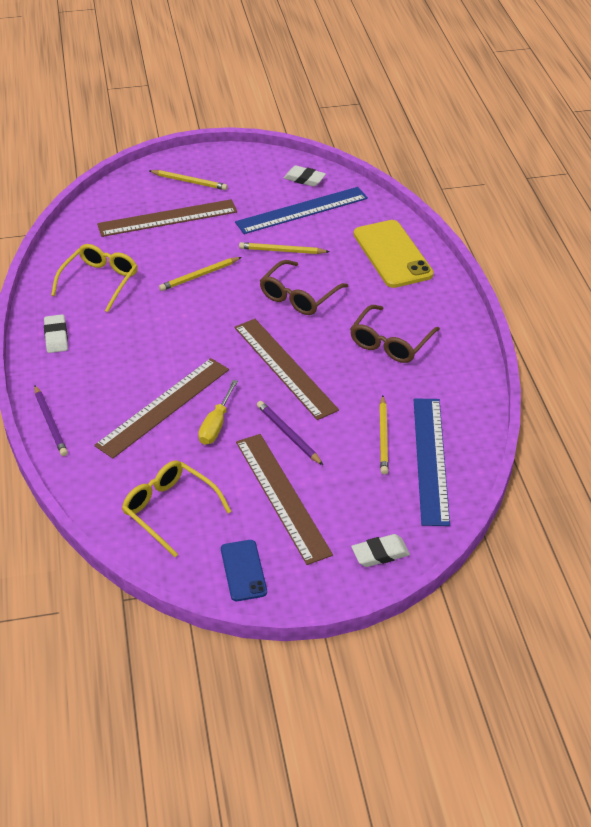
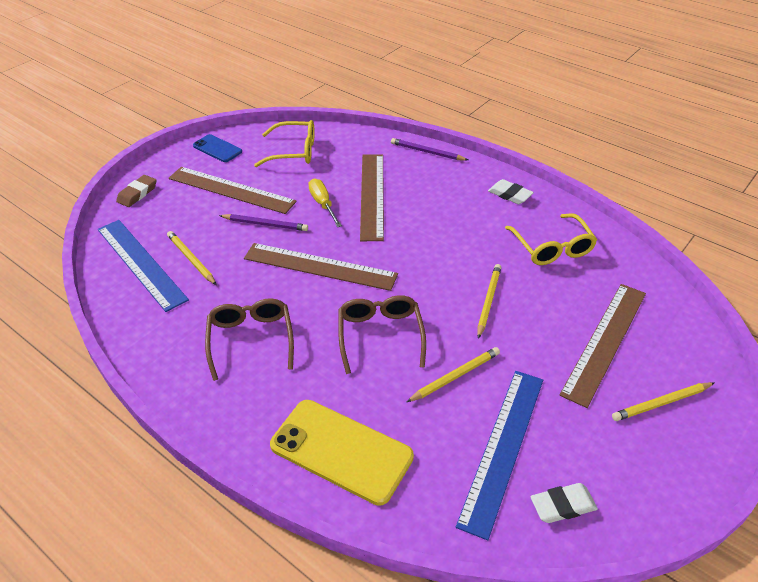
camera: 140 degrees right, 0 degrees up
white eraser [351,534,410,567] -> brown eraser [116,175,157,207]

